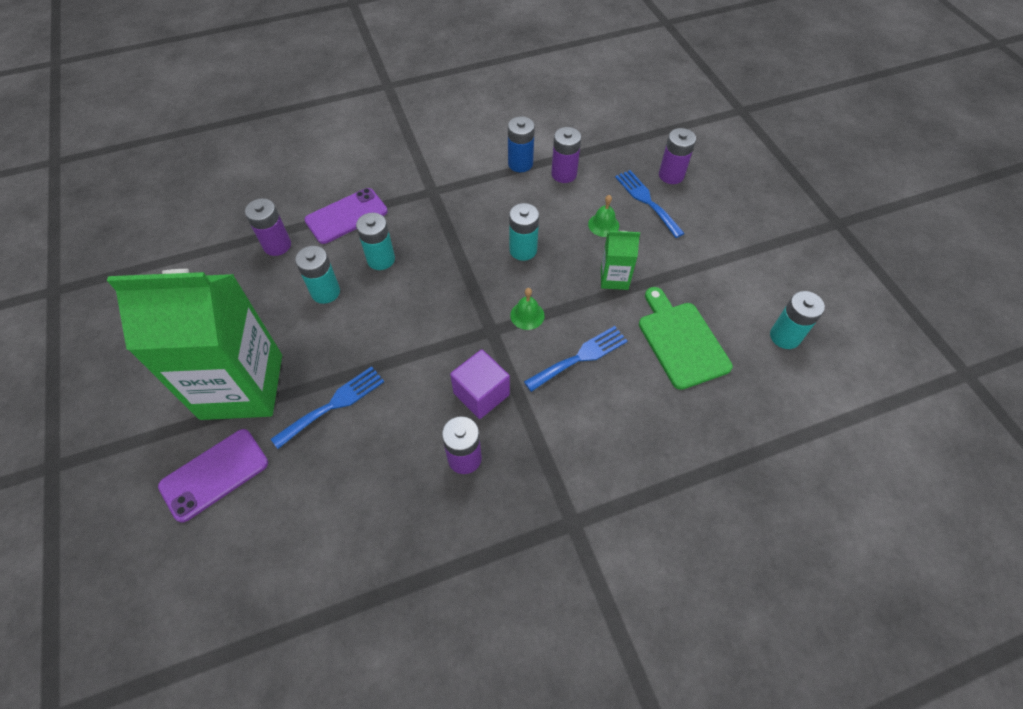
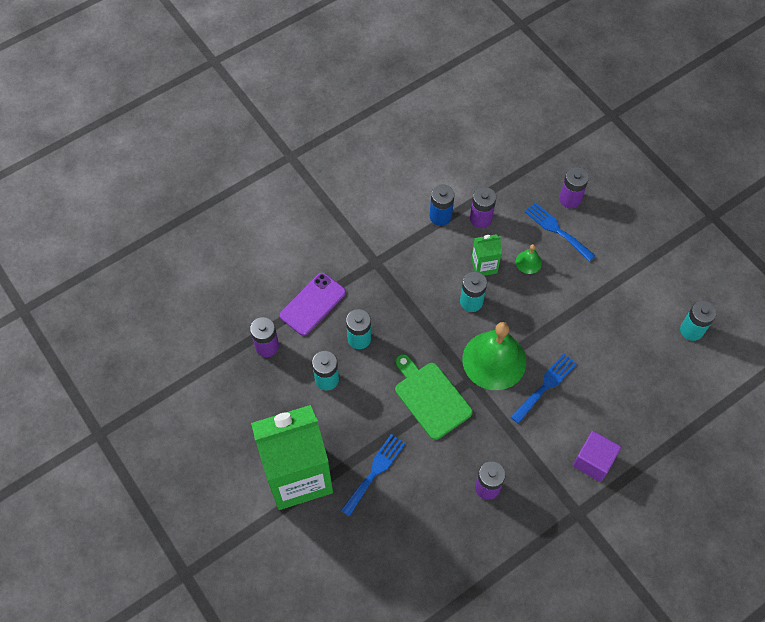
camera: 15 degrees left, 5 degrees up
purple phone [158,429,268,523] -> none
purple cube [450,349,510,419] -> purple cube moved to [573,431,621,482]
green bell [510,288,545,330] -> green bell [462,322,526,390], size x2.32
green carton [601,231,640,290] -> green carton moved to [471,234,502,276]
green cutting board [639,287,733,390] -> green cutting board moved to [395,354,473,440]

